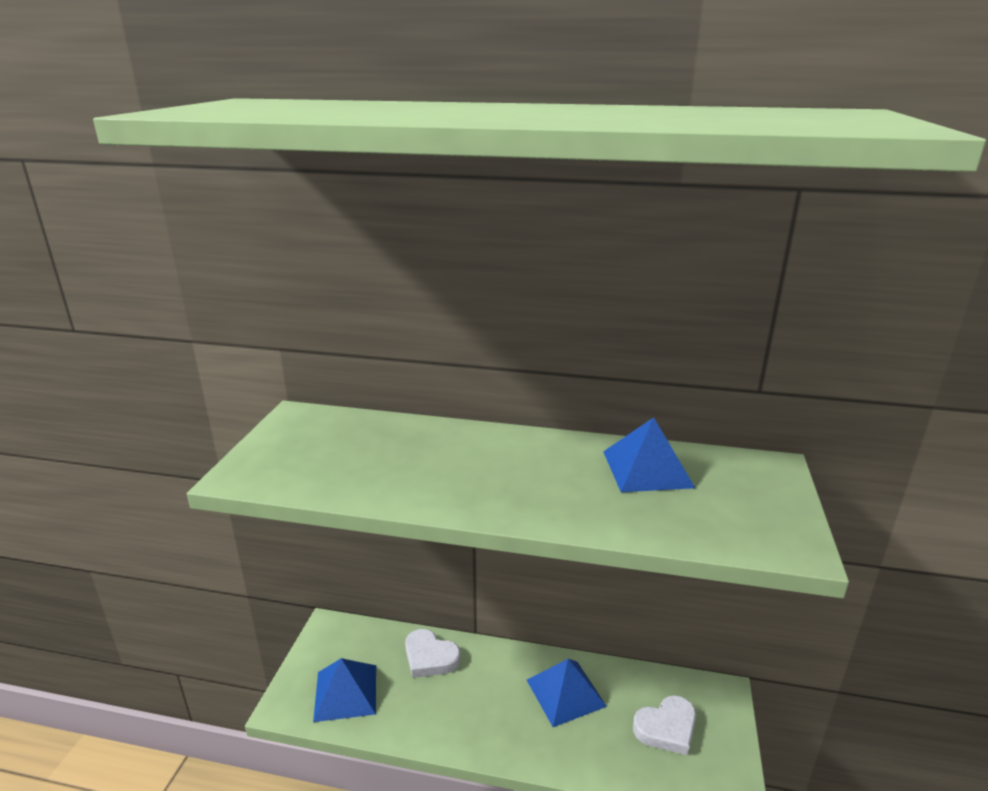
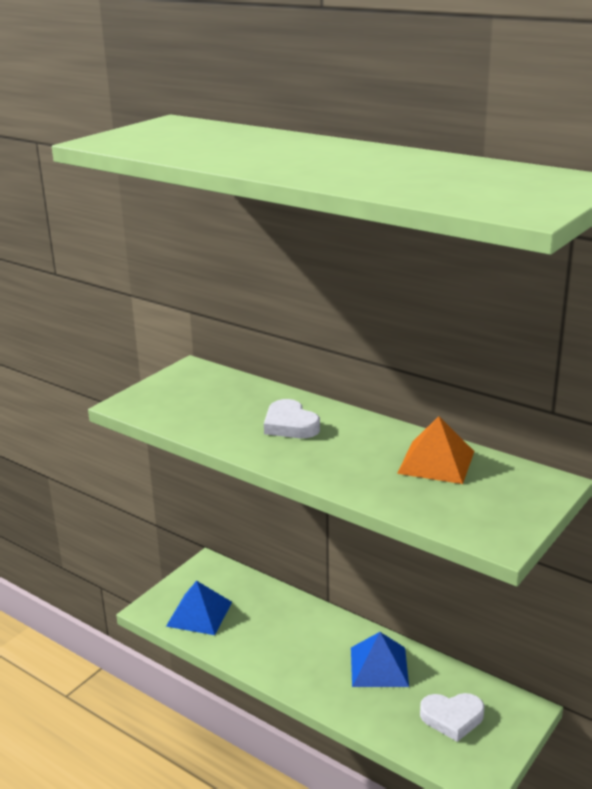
camera: 25 degrees right, 0 degrees up
white heart [405,629,460,678] -> white heart moved to [264,399,320,438]
blue pyramid [603,417,695,492] -> orange pyramid [397,416,474,484]

